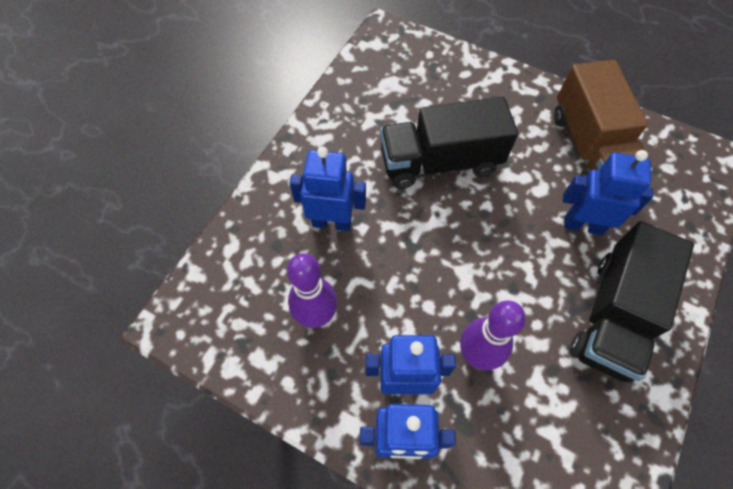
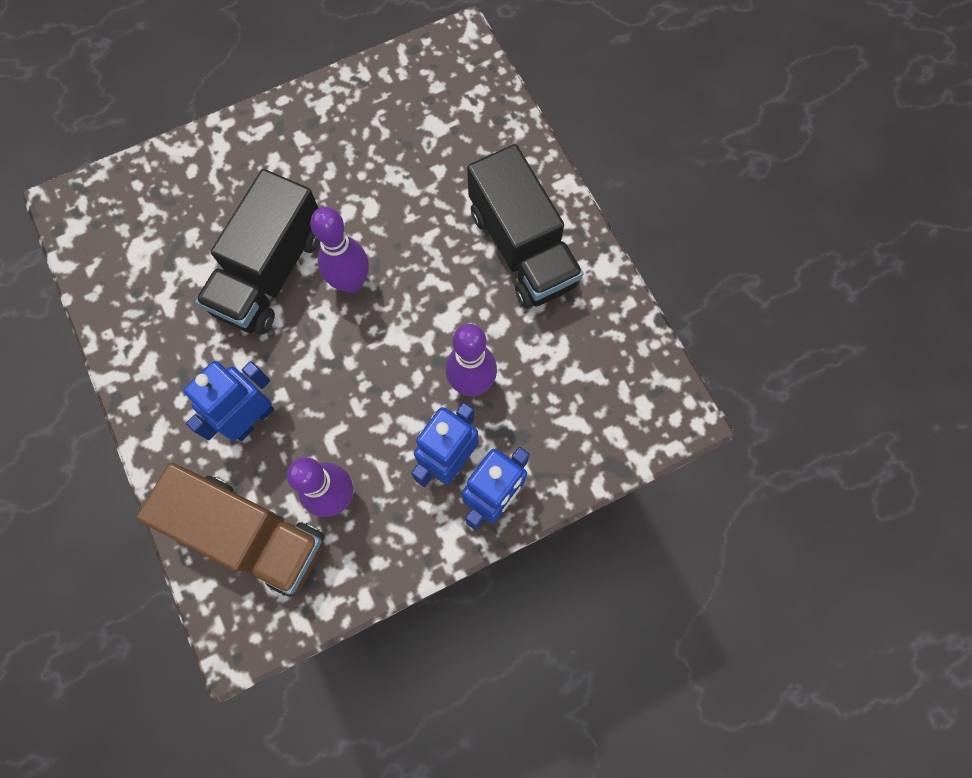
camera: 55 degrees left, 10 degrees up
brown truck [554,60,653,176] -> brown truck moved to [136,463,324,596]
blue robot [563,150,653,235] -> none
none -> purple bowling pin [310,207,369,293]

